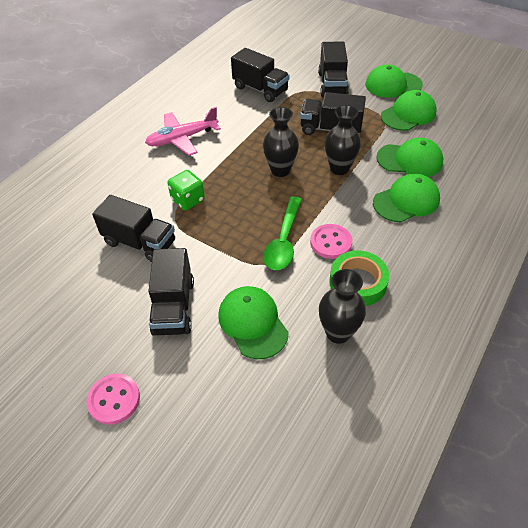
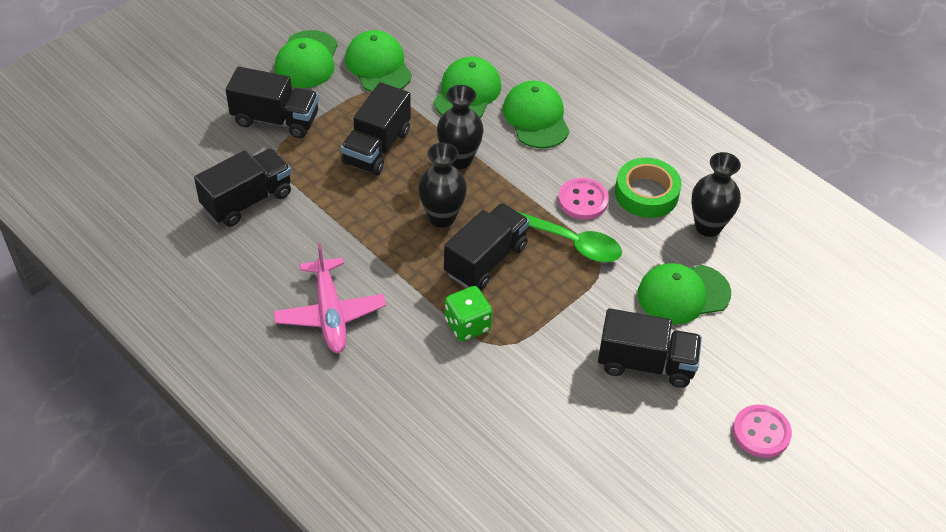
camera: 80 degrees left, 0 degrees up
black truck [92,195,175,262] -> black truck moved to [444,203,529,290]

